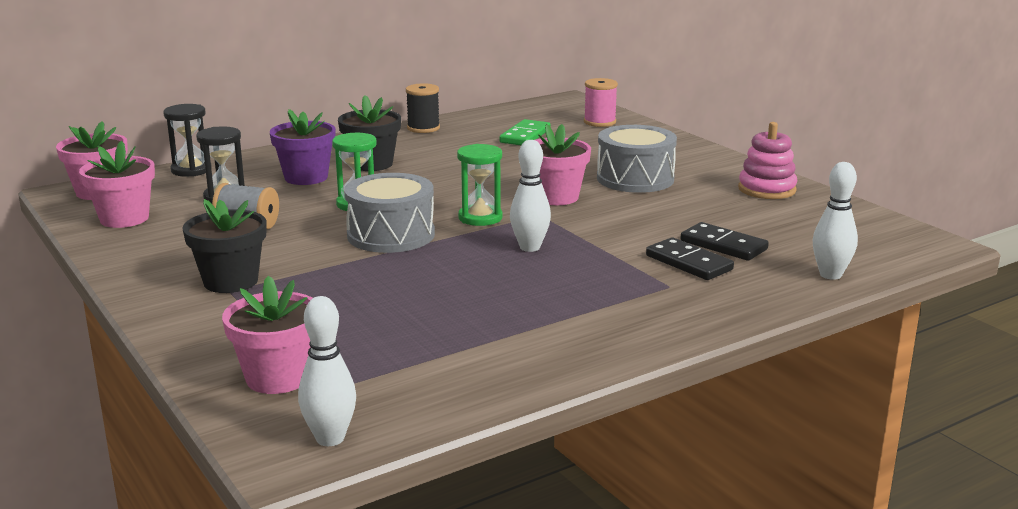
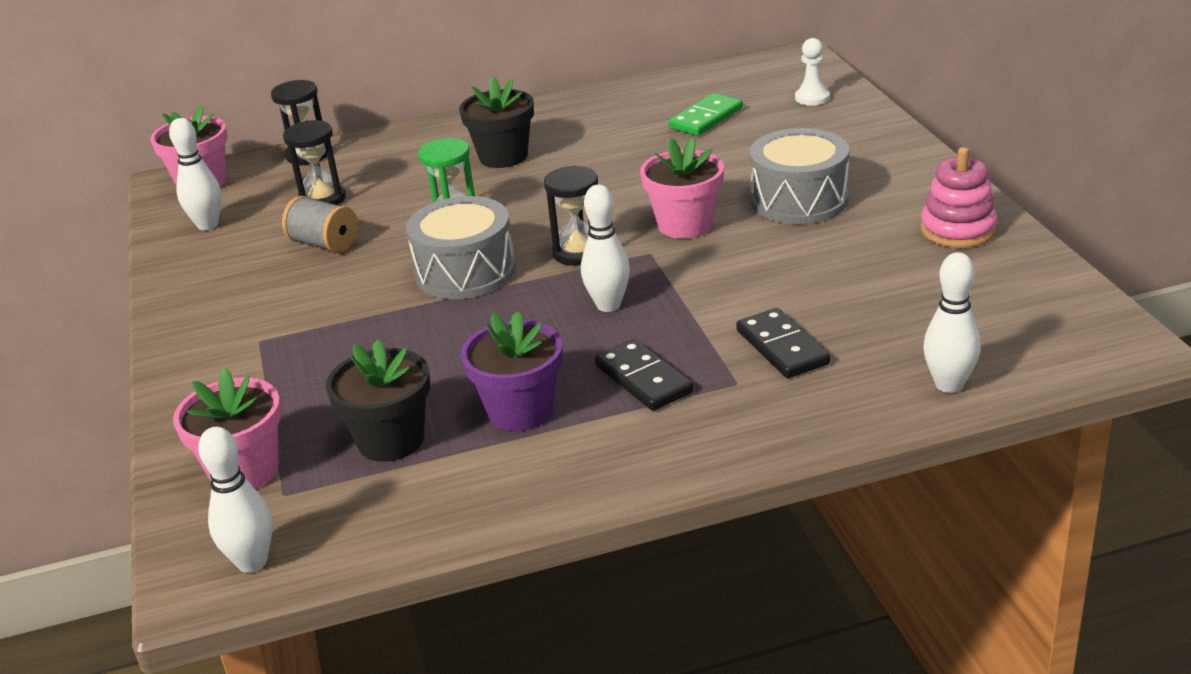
camera: 20 degrees right, 10 degrees up
pink flower pot [79,141,155,228] -> white bowling pin [169,118,221,230]
black flower pot [182,199,266,293] -> black flower pot moved to [326,340,430,462]
purple flower pot [270,109,336,185] -> purple flower pot moved to [461,311,563,431]
black spool [406,83,440,133] -> none
green hourglass [457,144,502,226] -> black hourglass [544,165,598,266]
pink spool [584,78,618,127] -> white pawn [795,38,830,106]
black domino [681,222,769,261] -> black domino moved to [595,339,693,411]

